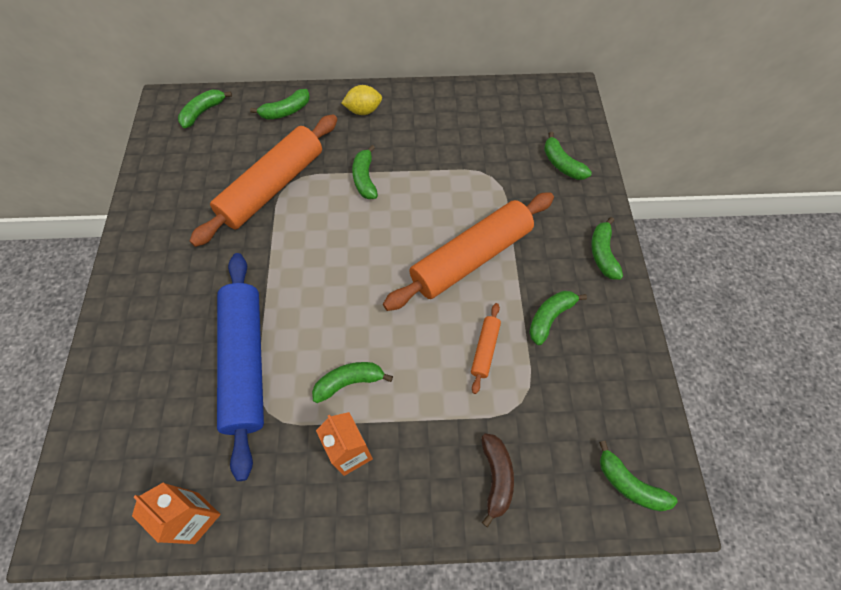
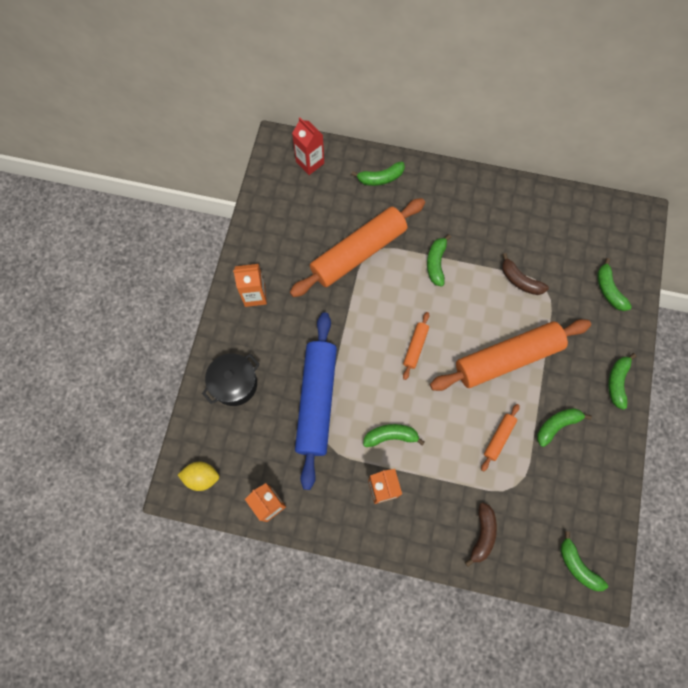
camera: 15 degrees right, 10 degrees up
green banana [178,90,232,128] -> red carton [292,118,324,175]
yellow lemon [341,85,382,115] -> yellow lemon moved to [178,461,219,491]
none -> black pot [202,353,260,406]
none -> orange carton [233,264,267,307]
none -> orange rolling pin [403,312,429,380]
none -> brown banana [502,253,549,295]

